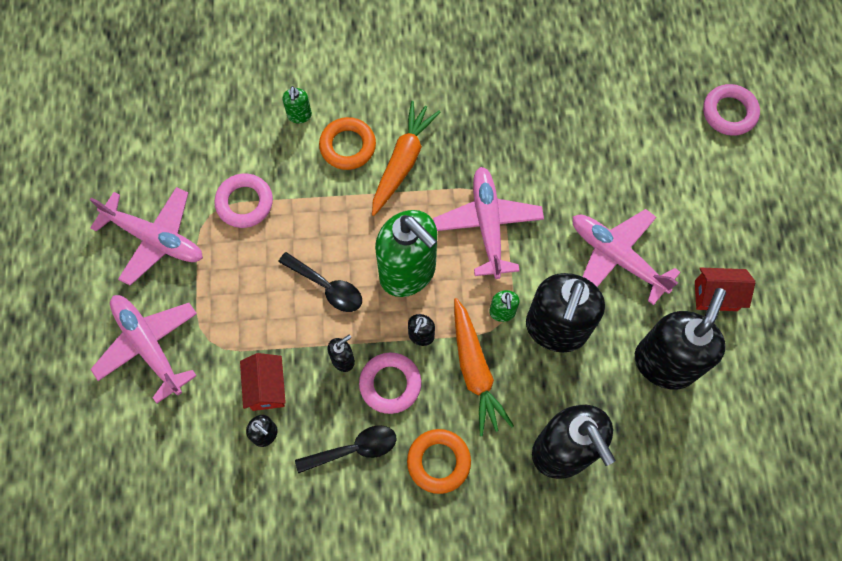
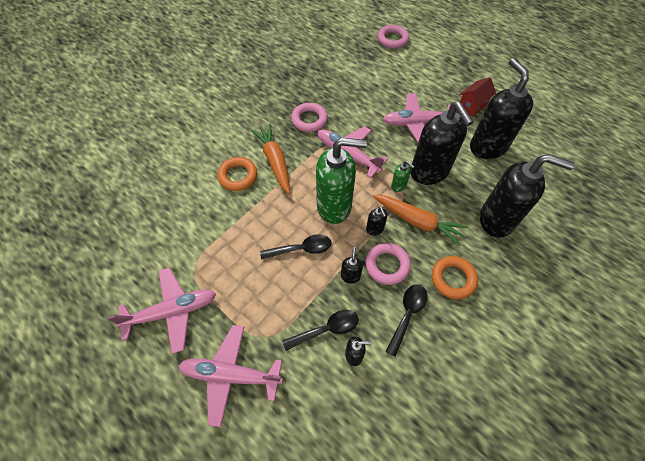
camera: 45 degrees left, 10 degrees down
pink ring [214,173,273,228] -> pink ring moved to [291,103,328,132]
red house [240,353,286,411] -> black spoon [282,310,359,351]
green soap dispenser [282,86,312,123] -> none

